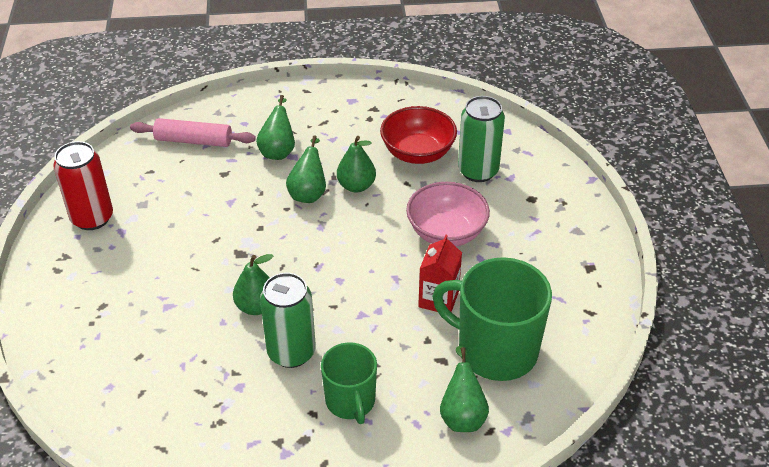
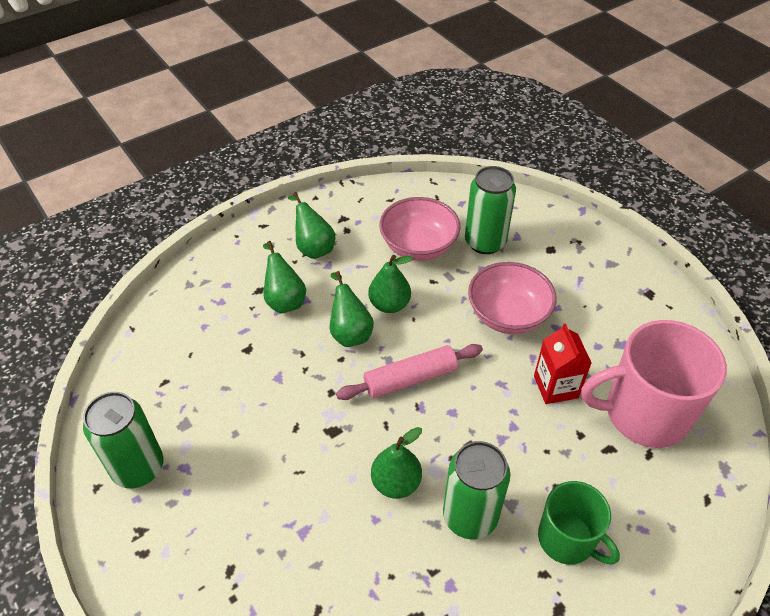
camera: 30 degrees left, 5 degrees up
red can [53,141,113,230] -> green can [83,392,163,489]
pink rolling pin [130,118,256,147] -> pink rolling pin moved to [336,344,483,400]
red bowl [380,106,457,164] -> pink bowl [379,197,461,261]
green mug [432,257,552,381] -> pink mug [581,320,727,448]
green pear [440,346,489,432] -> green pear moved to [288,192,335,259]

